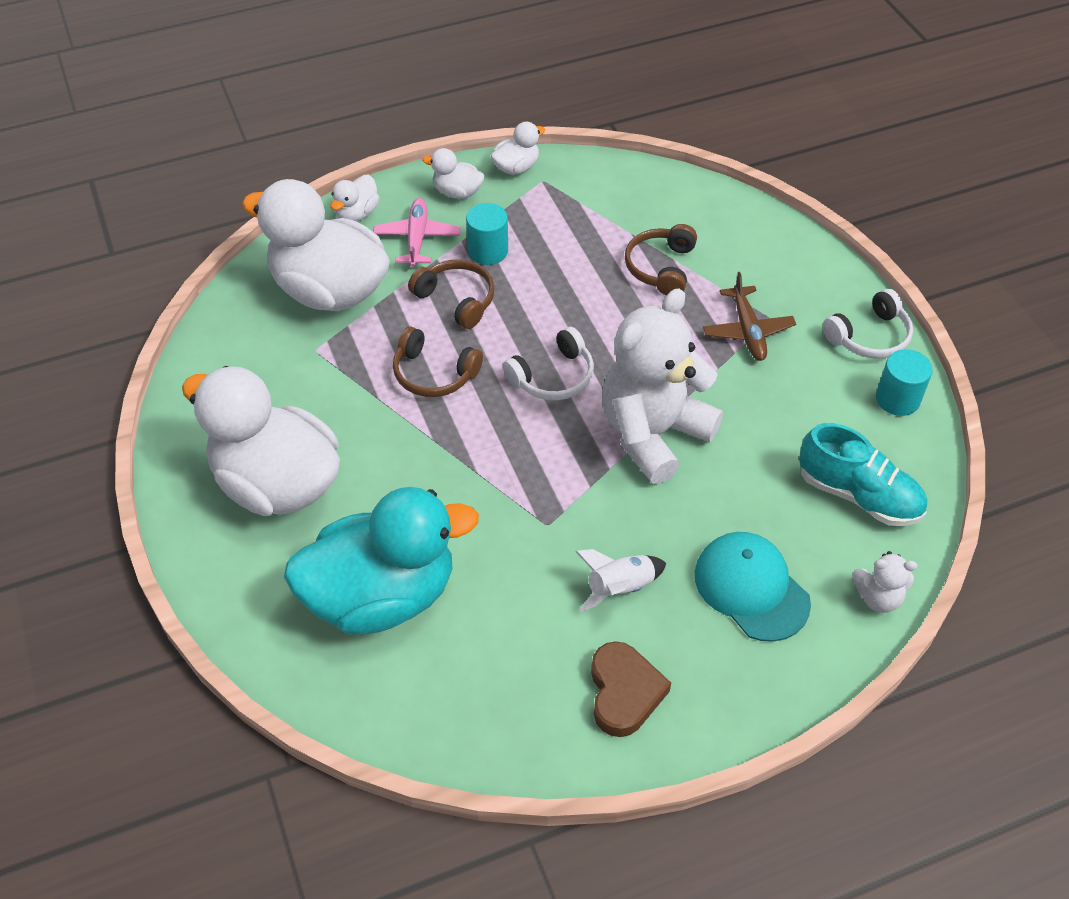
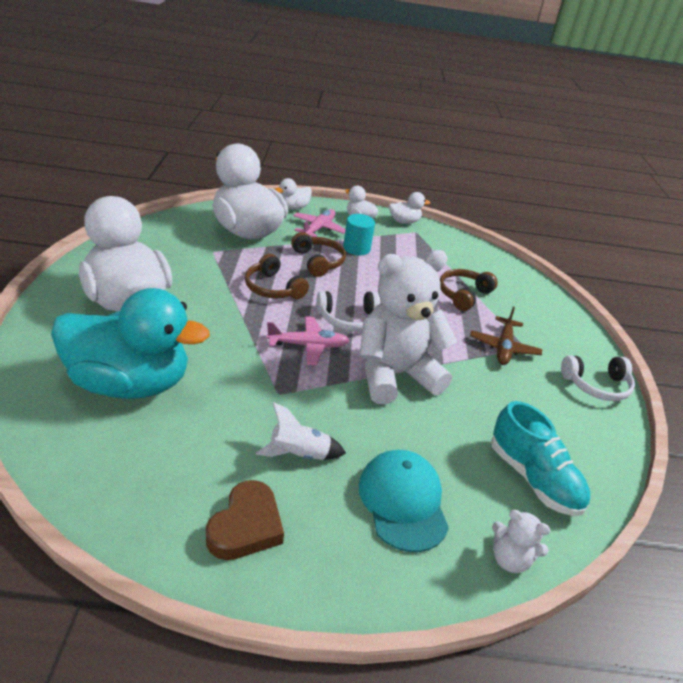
camera: 20 degrees right, 15 degrees down
turquoise cylinder [876,349,933,416] -> none
none -> pink plane [266,316,350,365]

